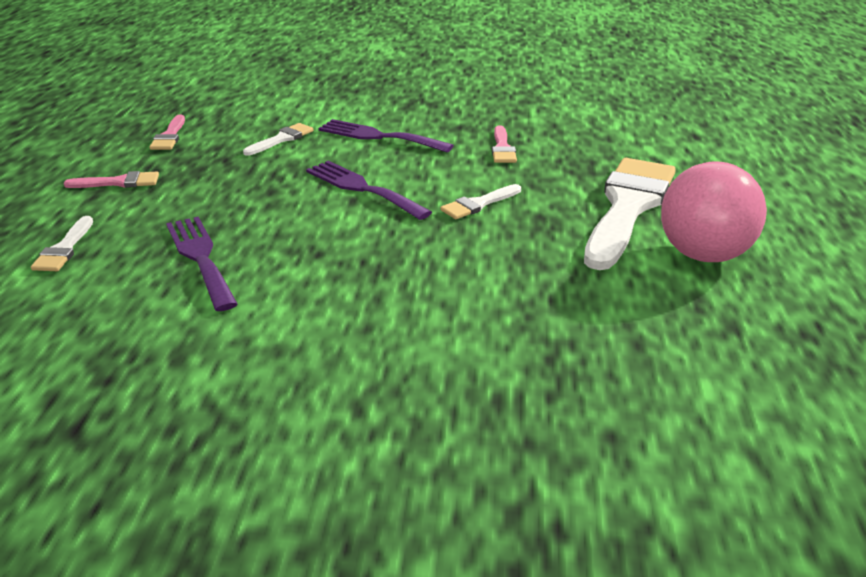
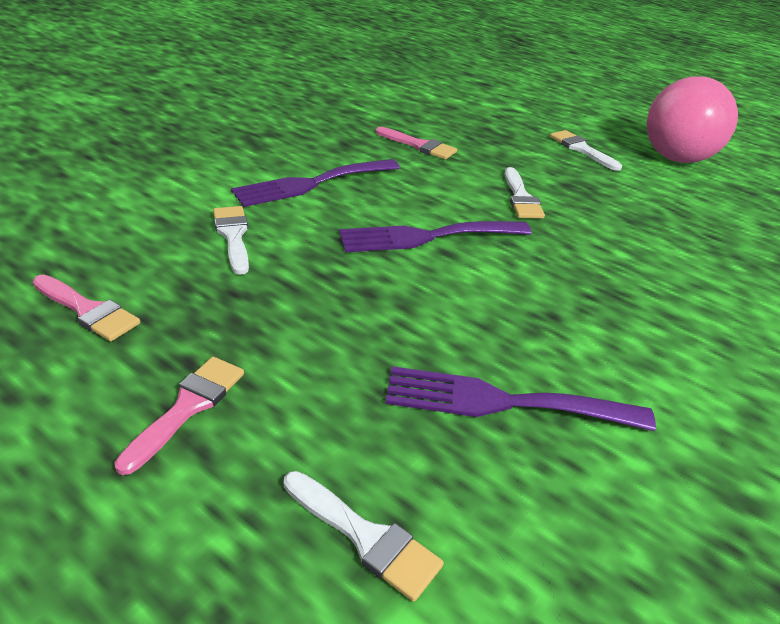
camera: 60 degrees left, 5 degrees up
white brush [584,158,676,270] -> white brush [550,130,622,171], size x0.44

